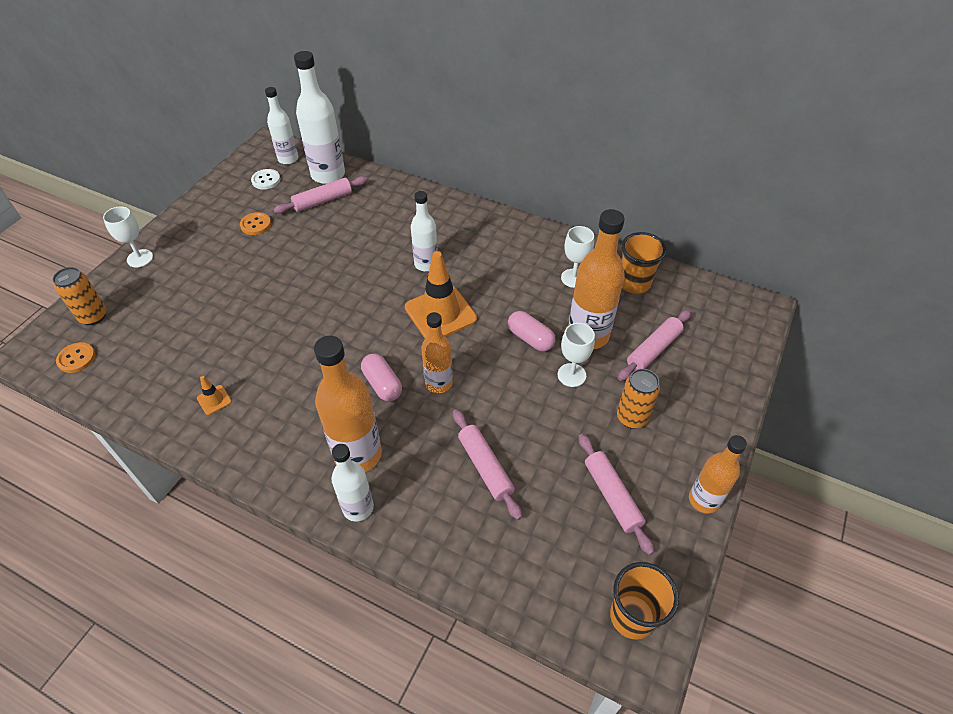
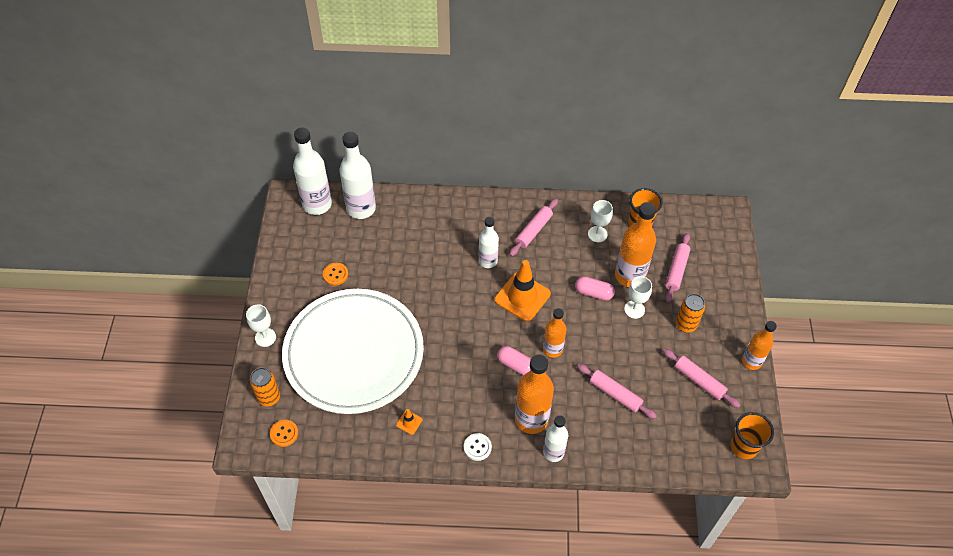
camera: 25 degrees left, 5 degrees up
white button [251,169,280,190] -> white button moved to [464,433,492,461]
white bottle [265,87,298,165] -> white bottle [293,127,332,215], size x1.61
pink rolling pin [273,176,368,214] -> pink rolling pin moved to [509,199,558,256]
none -> white plate [282,289,424,414]

